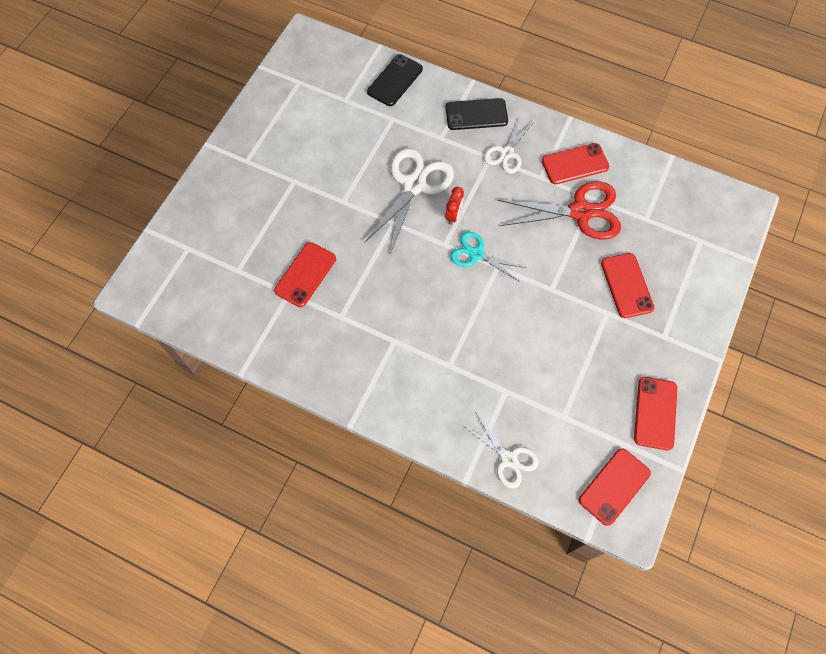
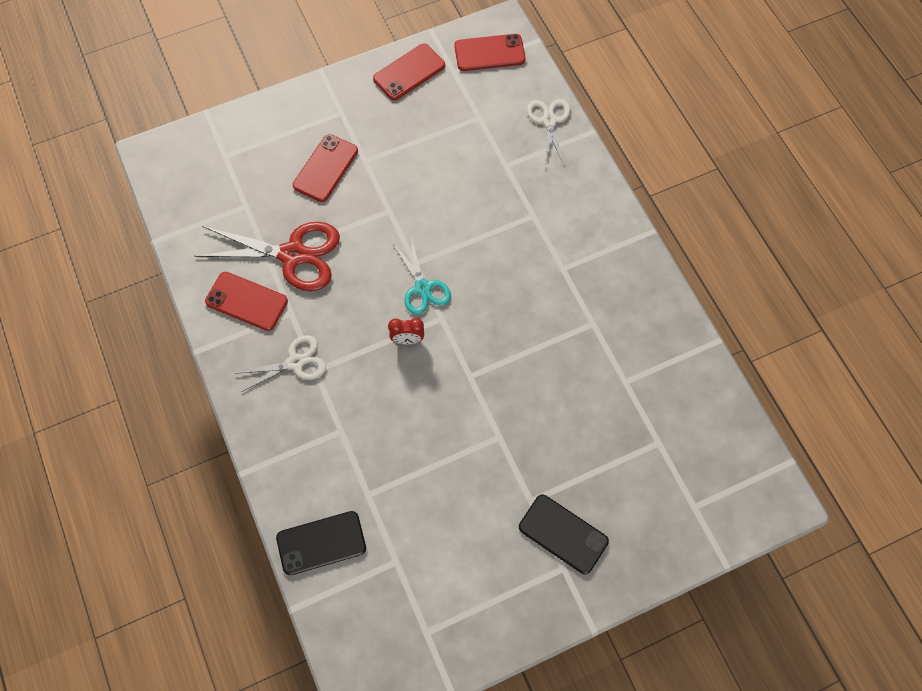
camera: 140 degrees left, 0 degrees up
red phone [274,242,336,307] -> none
white scissors [364,148,454,255] -> none
black phone [445,98,508,130] -> black phone moved to [519,495,609,574]
red clock [445,187,464,225] -> red clock turned 150 degrees counterclockwise [388,318,424,344]
red scissors [498,181,621,240] -> red scissors turned 150 degrees clockwise [195,222,340,291]

